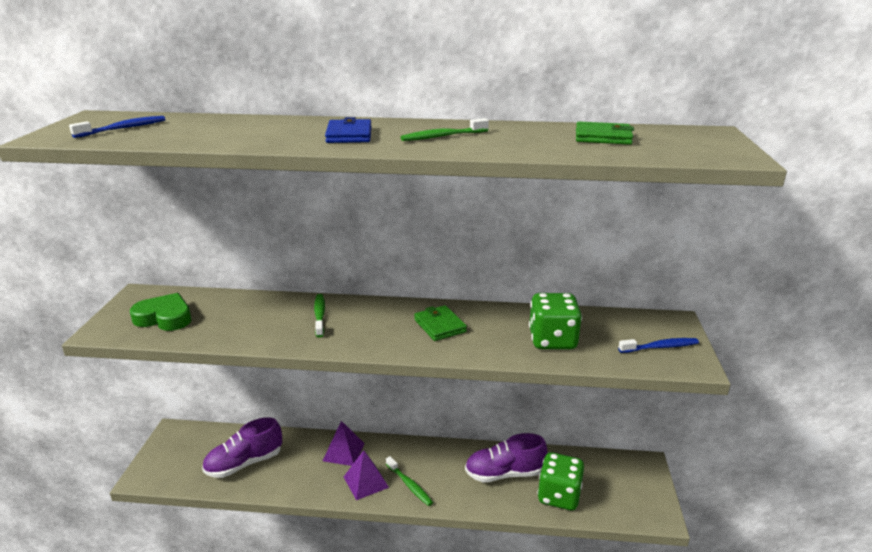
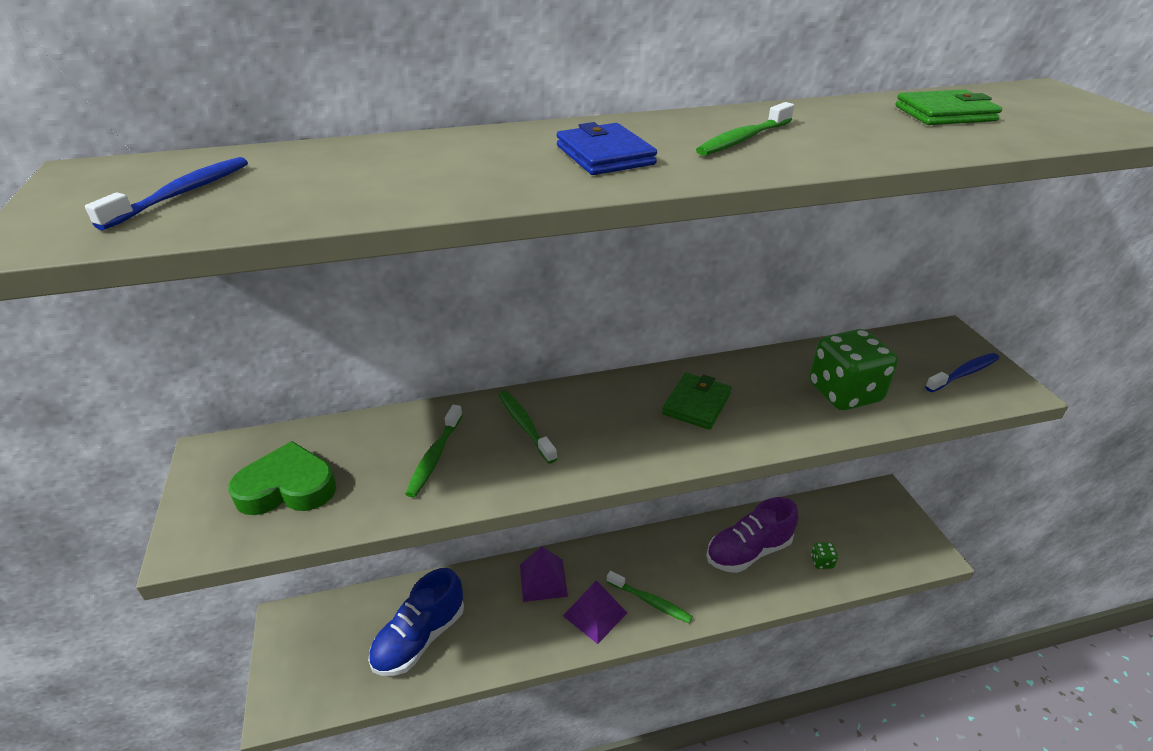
camera: 20 degrees left, 10 degrees up
purple shoe [202,417,282,478] -> blue shoe [368,568,464,676]
green wallet [414,305,467,341] -> green wallet turned 75 degrees clockwise [662,373,731,430]
green dice [537,452,584,510] -> green dice [811,542,838,569], size x0.42
none -> green toothbrush [405,405,463,497]

